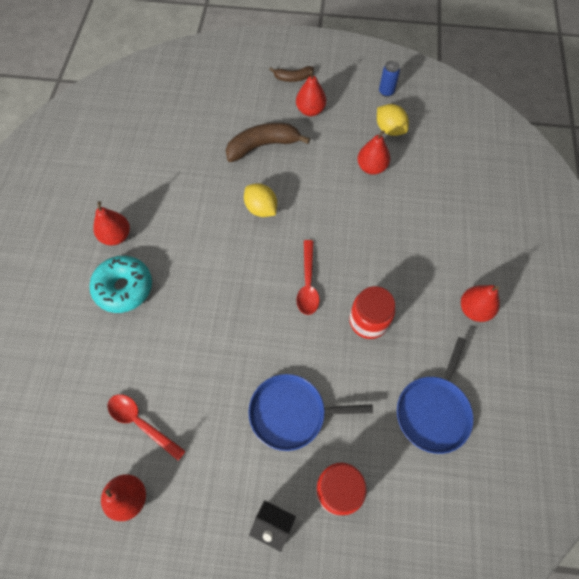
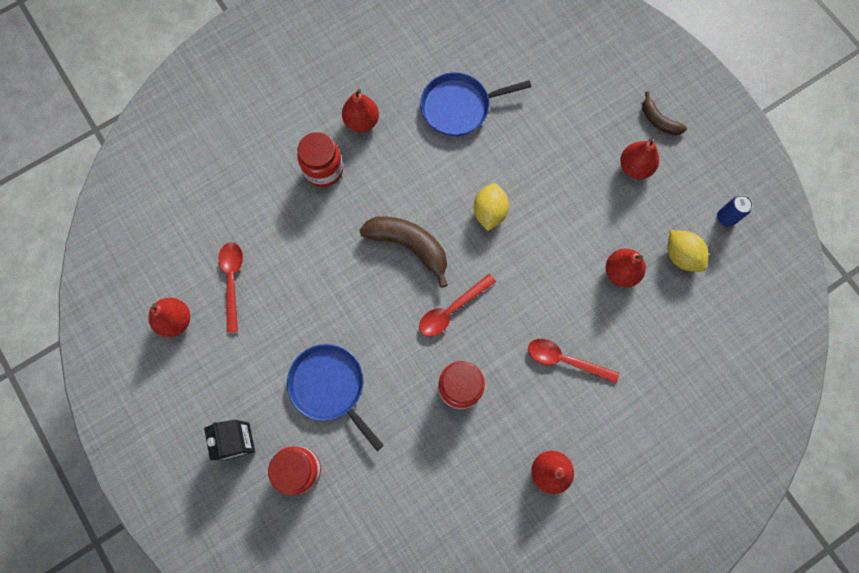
camera: 50 degrees right, 10 degrees up
turquoise donut [89,256,152,313] -> red jar [297,132,343,187]
brown banana [226,123,310,162] -> brown banana moved to [359,217,448,288]
yellow lemon [377,104,409,136] -> yellow lemon turned 45 degrees counterclockwise [667,230,708,272]
blue pan [397,337,473,454] -> blue pan moved to [420,72,531,136]
none -> red spoon [528,339,619,383]

